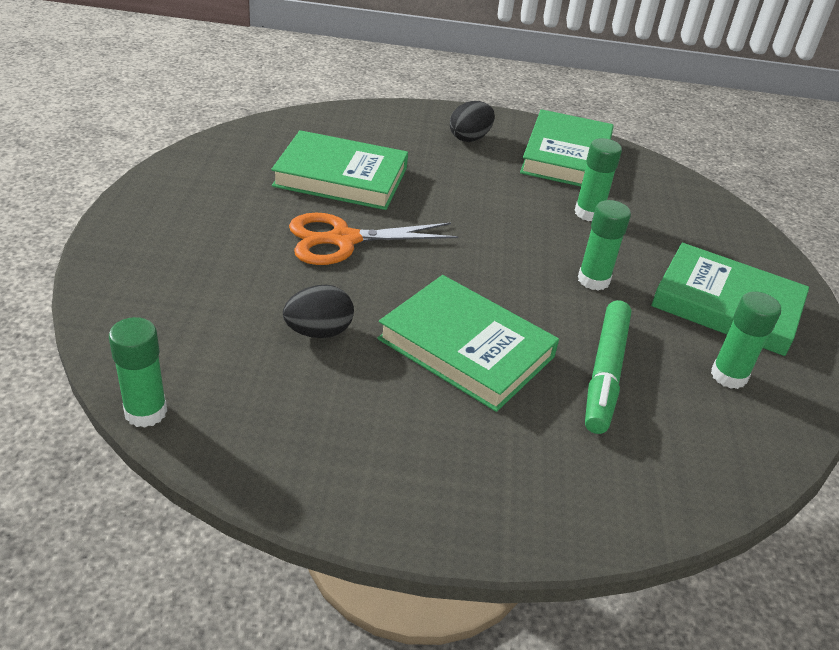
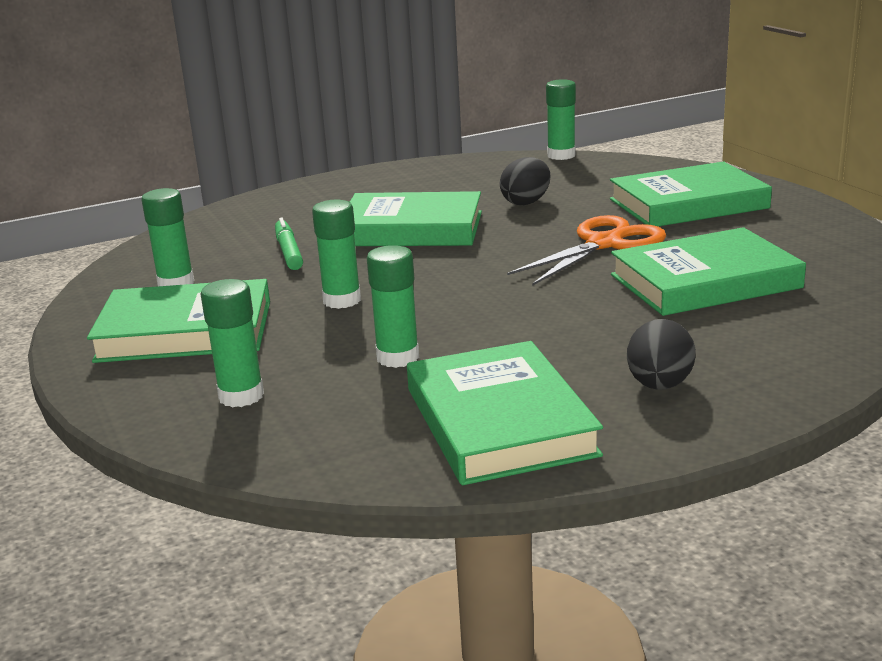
camera: 155 degrees right, 15 degrees down
green marker [585,300,631,434] -> green marker [275,218,303,270], size x0.66
none -> green glue stick [201,279,264,407]
none -> green book [610,162,772,226]

